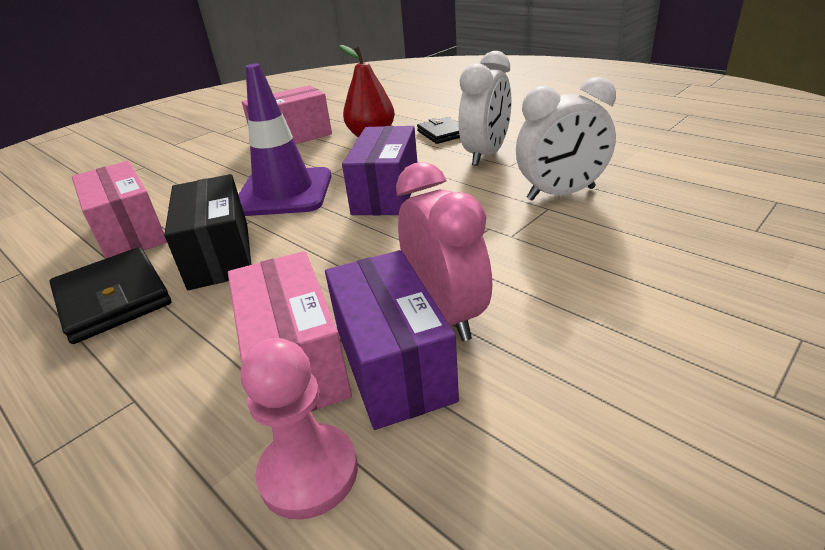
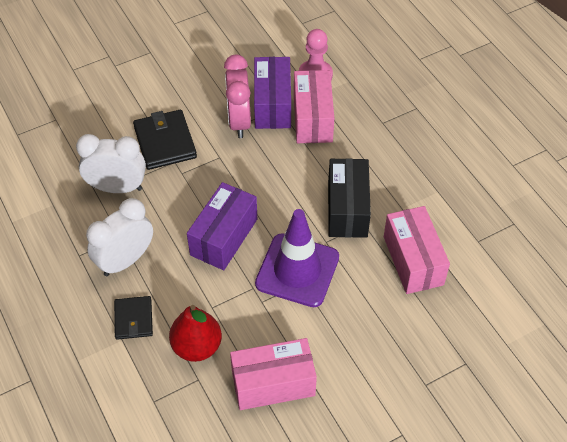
camera: 165 degrees left, 20 degrees up
black wallet [49,247,171,344] -> black wallet moved to [133,110,197,170]

